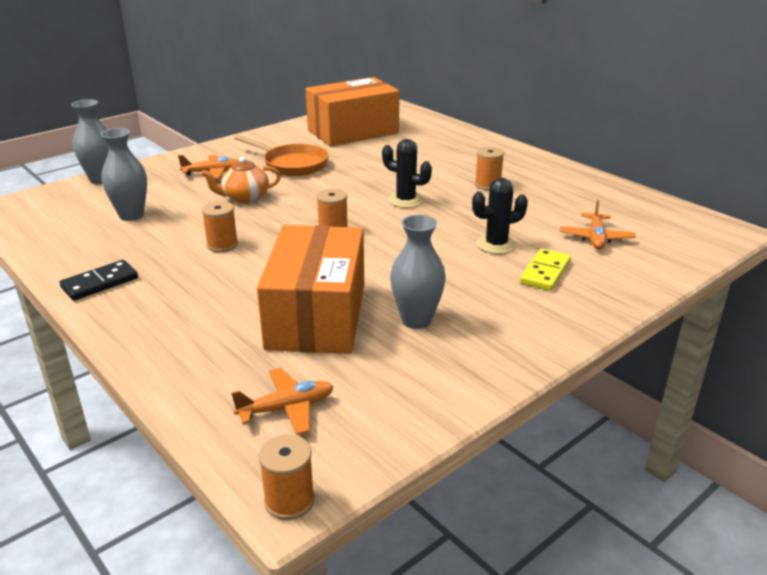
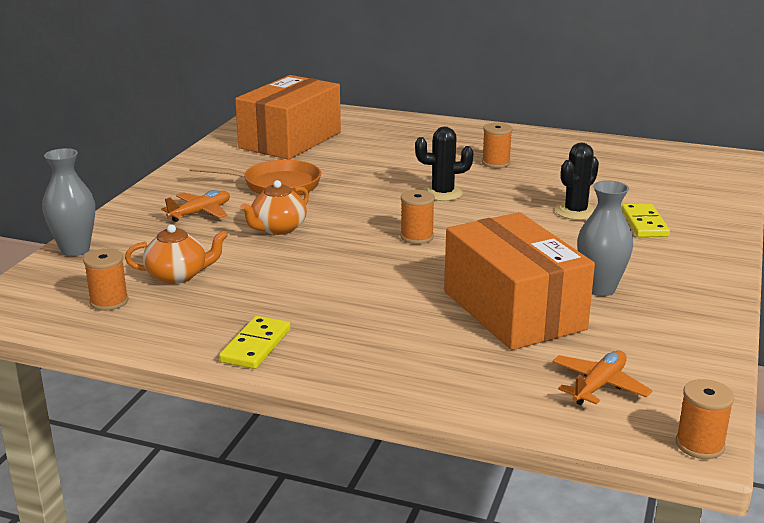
camera: 30 degrees left, 5 degrees down
black domino [60,260,138,301] -> yellow domino [219,316,290,369]
grey vase [101,128,147,221] -> orange teapot [125,224,228,284]
orange spool [201,201,238,252] -> orange spool moved to [83,249,129,311]
orange plane [560,200,636,249] -> none

